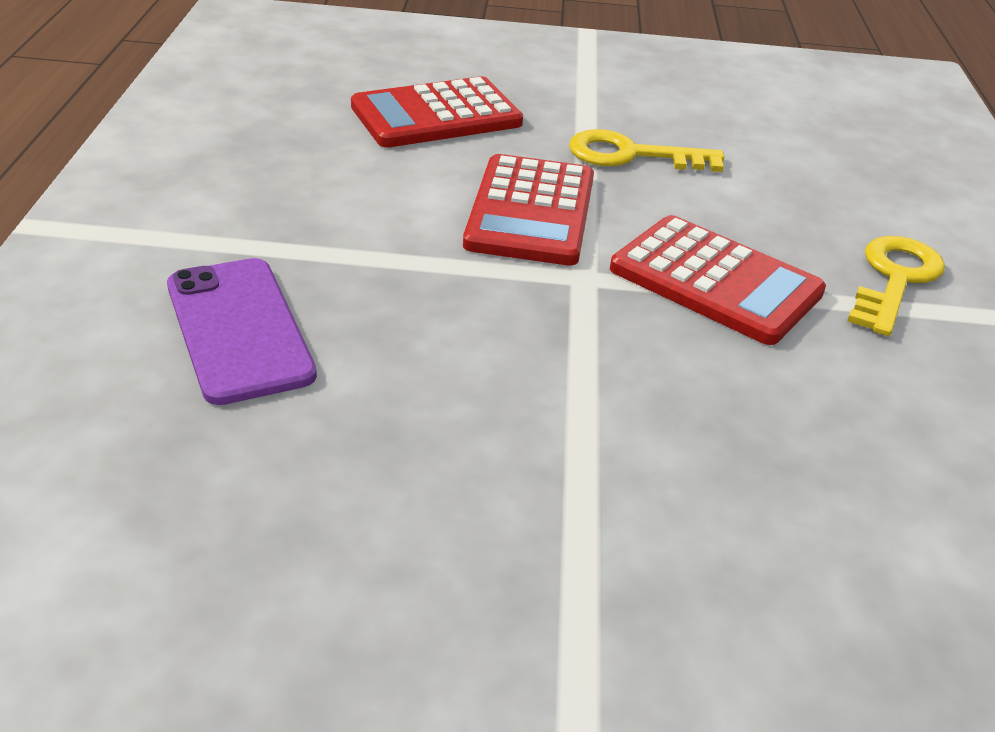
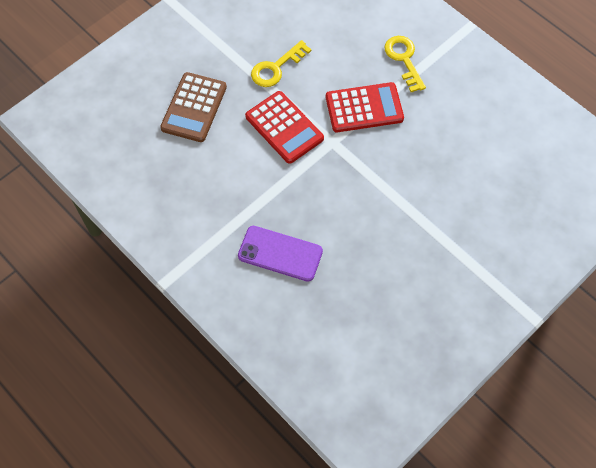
camera: 45 degrees left, 25 degrees up
red calculator [351,76,523,148] -> brown calculator [160,72,227,142]

